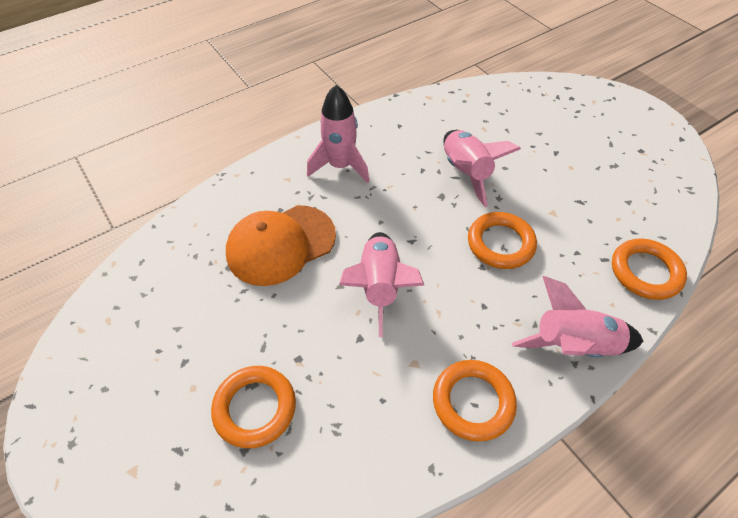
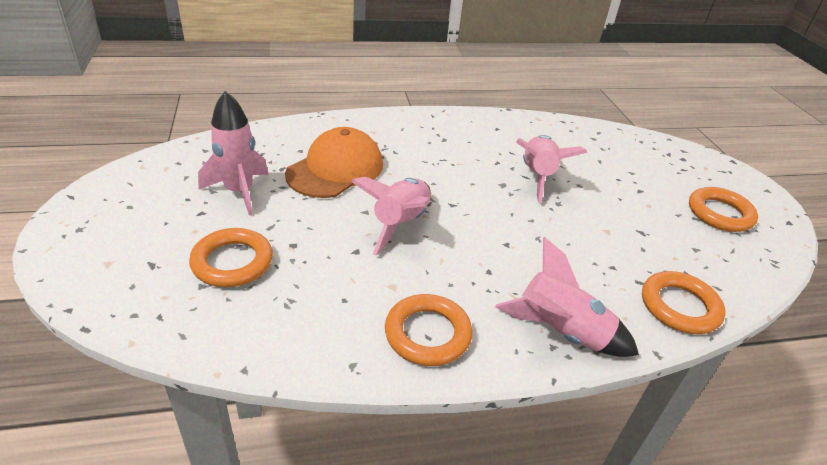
camera: 20 degrees right, 15 degrees down
orange cap [226,205,336,286] -> orange cap turned 135 degrees clockwise [285,127,383,198]
pink rocket [307,85,369,183] -> pink rocket moved to [198,91,269,216]
orange ring [468,212,537,269] -> orange ring moved to [689,187,758,232]

